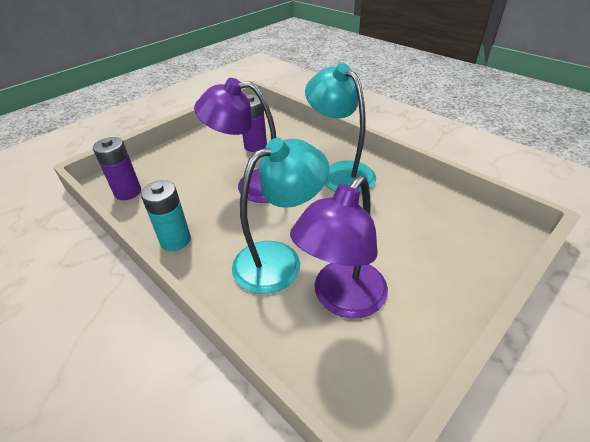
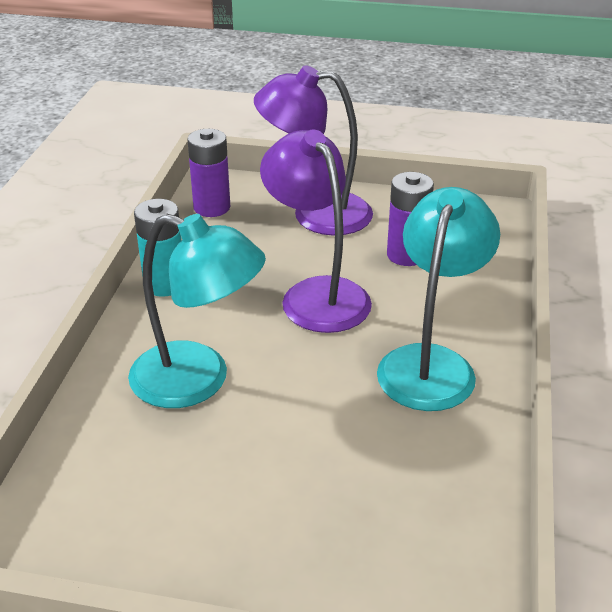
camera: 55 degrees right, 5 degrees down
purple lamp [290,176,388,319] -> purple lamp moved to [254,65,373,236]

